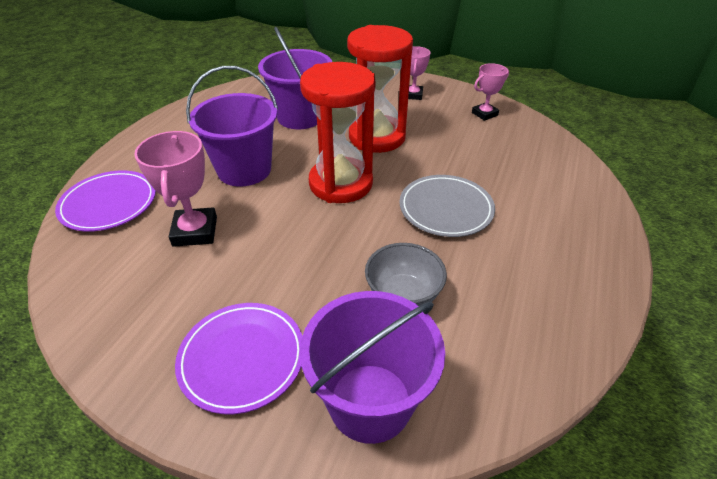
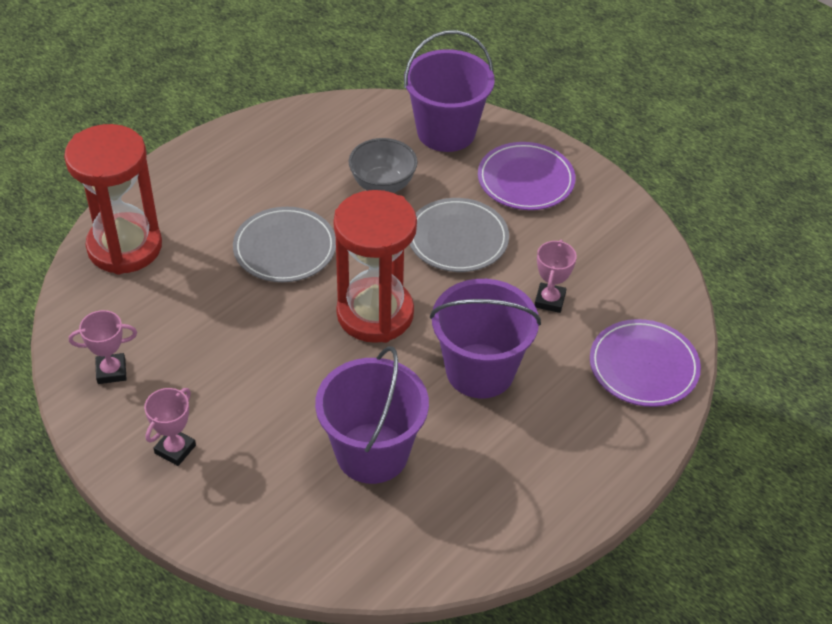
camera: 160 degrees left, 5 degrees up
pink trophy [134,131,217,247] -> pink trophy [535,240,577,313], size x0.63
red hourglass [347,25,413,153] -> red hourglass moved to [64,124,162,275]
none -> grey plate [409,198,509,272]

